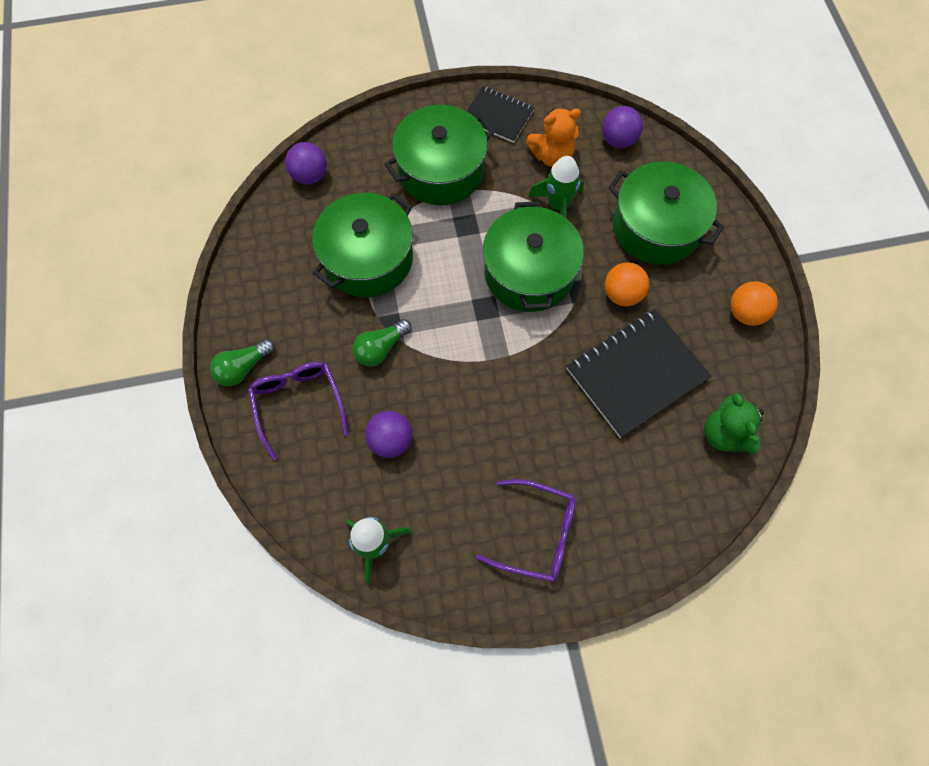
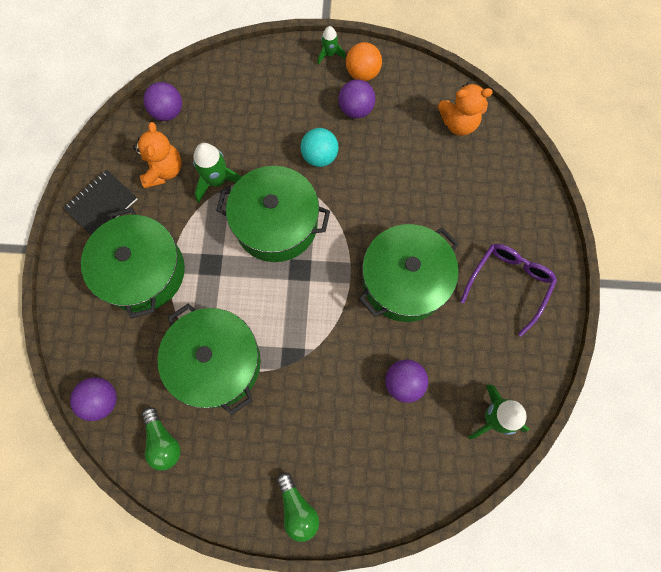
camera: 75 degrees left, 5 degrees up
purple glasses [248,362,349,460] -> none
green light bulb [353,319,411,367] -> green light bulb moved to [142,407,180,471]
black notebook [567,309,712,438] -> none
orange ball [605,262,649,306] -> turquoise ball [301,128,338,167]
green pot [608,161,724,265] -> green pot moved to [359,224,459,322]
green teddy bear [704,393,764,454] -> orange teddy bear [438,82,493,136]
none -> green rocket [318,26,346,65]
none -> purple ball [338,79,375,118]

